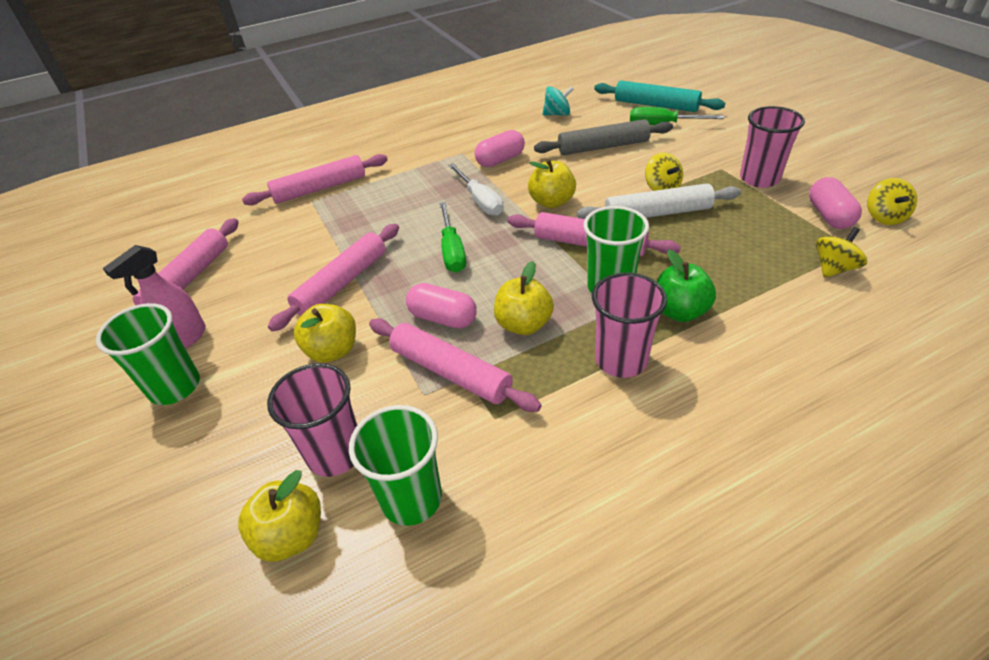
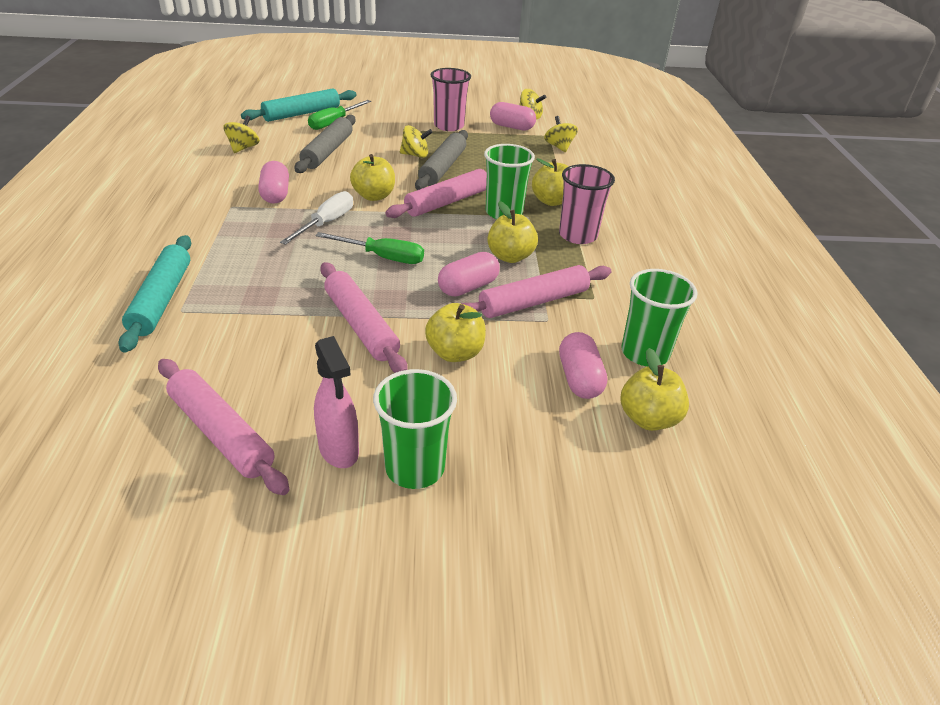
camera: 70 degrees left, 5 degrees down
pink rolling pin [242,154,388,205] -> turquoise rolling pin [118,235,191,353]
pink cup [267,363,357,477] -> pink capsule [559,332,607,399]
white screwdriver [448,163,504,216] -> white screwdriver turned 60 degrees counterclockwise [280,191,353,245]
turquoise spinning top [543,86,574,116] -> yellow spinning top [223,115,260,153]
white rolling pin [577,183,741,219] -> grey rolling pin [415,130,468,190]
green apple [656,250,716,322] -> yellow apple [532,158,568,206]

